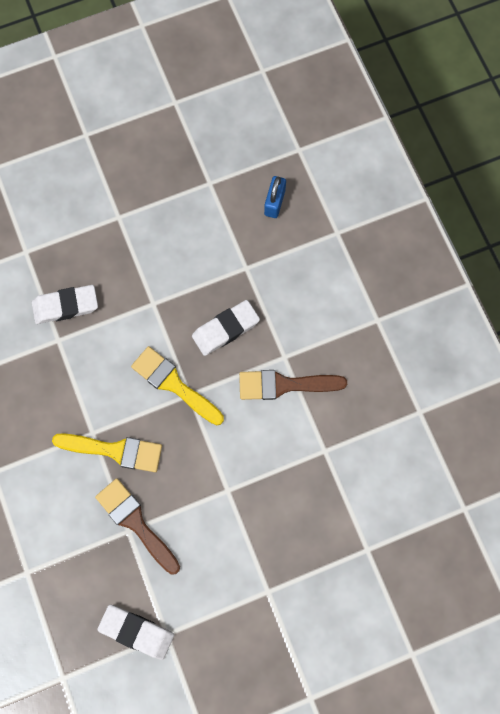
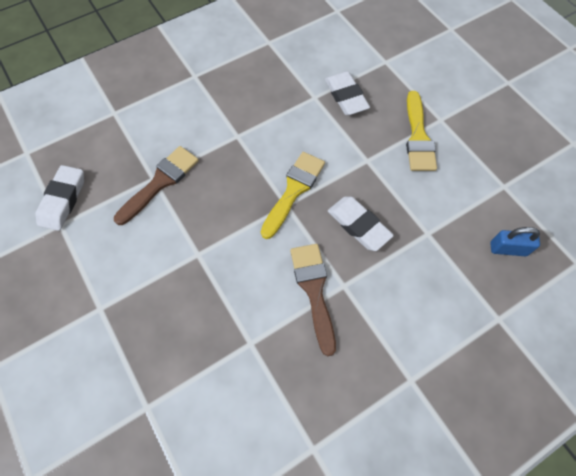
camera: 80 degrees right, 10 degrees down
yellow brush [52,433,162,472] -> yellow brush moved to [406,91,437,171]

